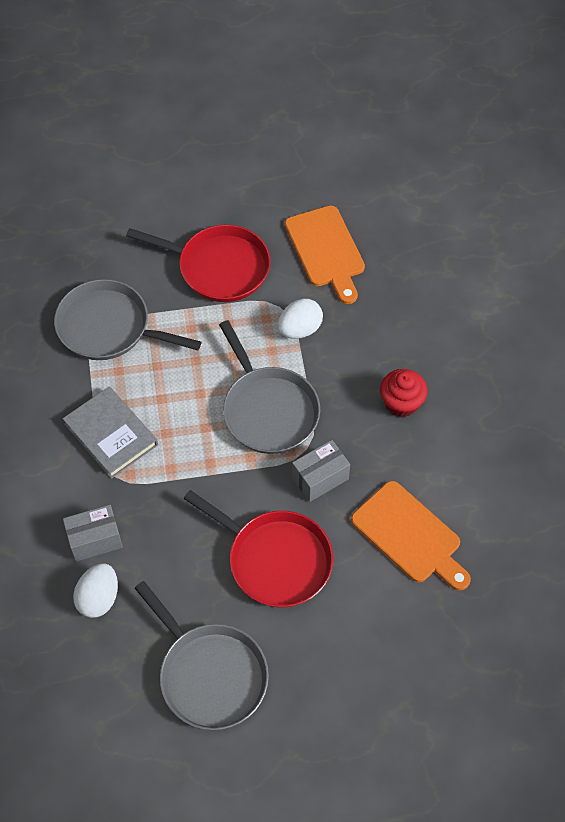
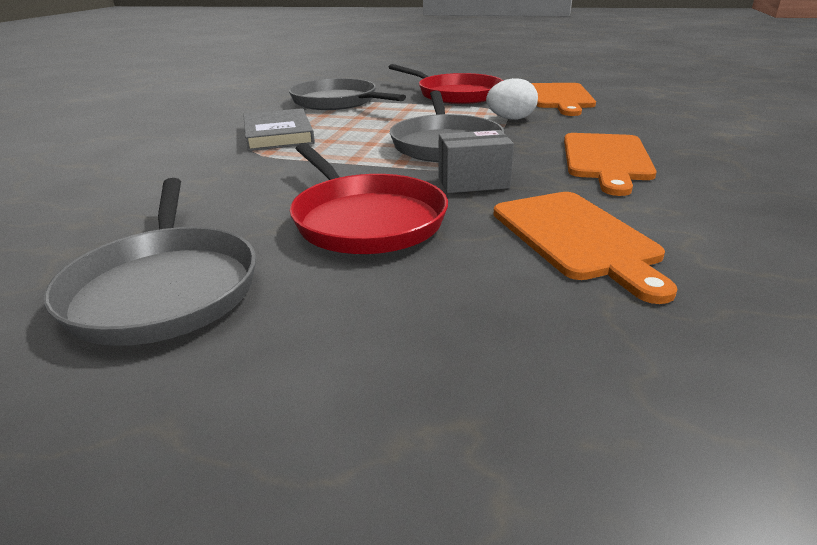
camera: 25 degrees right, 30 degrees down
grey box [63,505,123,562] -> none
white egg [73,563,118,618] -> none
red cupcake [380,369,428,417] -> orange cutting board [564,133,657,196]

